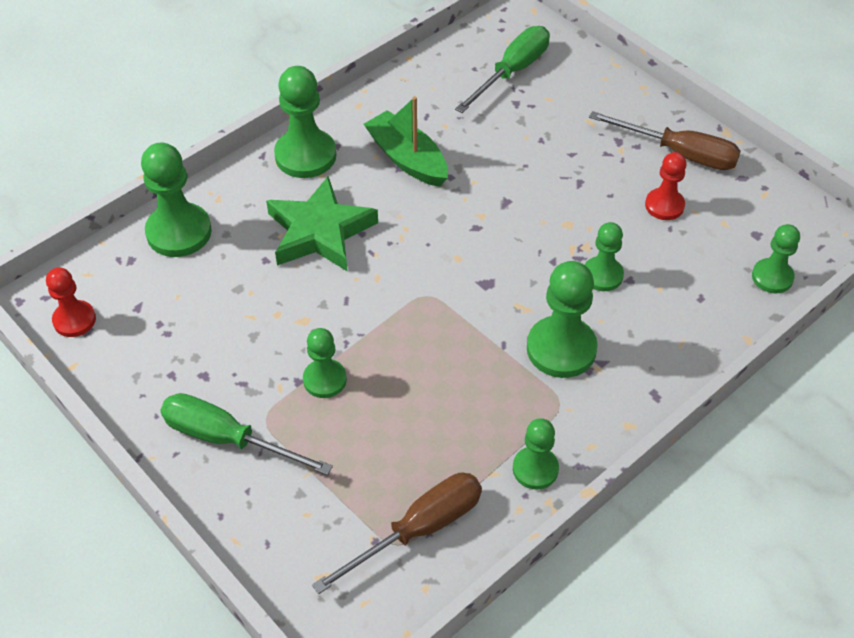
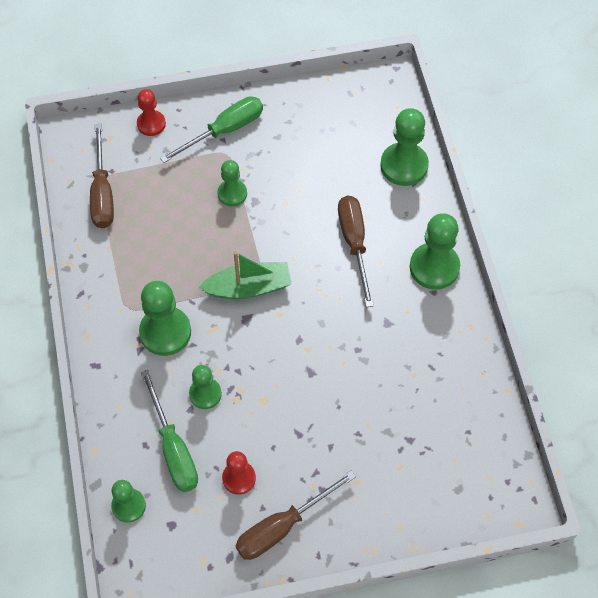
camera: 120 degrees right, 10 degrees up
red pawn [46,268,96,337] -> red pawn moved to [137,89,166,136]
green star [266,176,378,271] -> brown screwdriver [338,196,374,307]
green boat [364,96,448,187] -> green boat moved to [198,251,292,299]
green screwdriver [455,26,550,113] -> green screwdriver moved to [141,370,198,492]
green pawn [513,418,559,490] -> none

